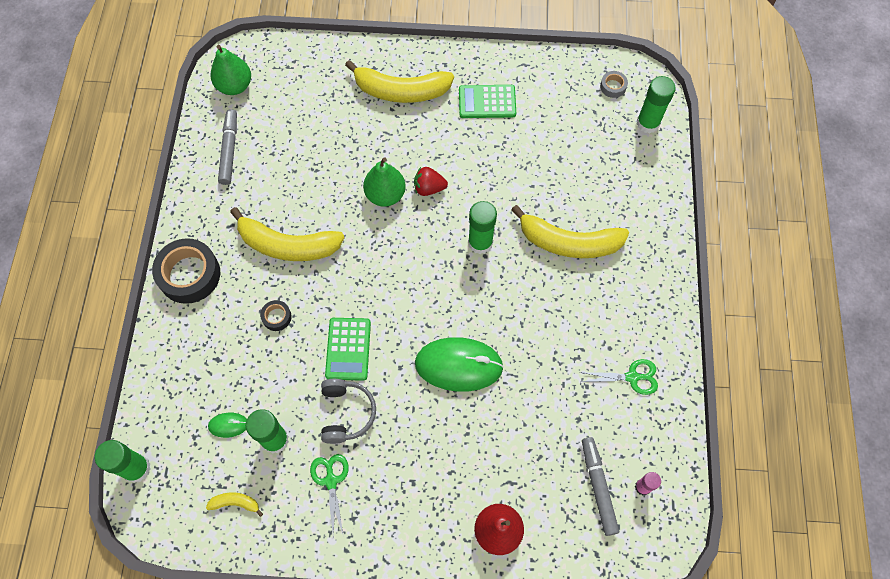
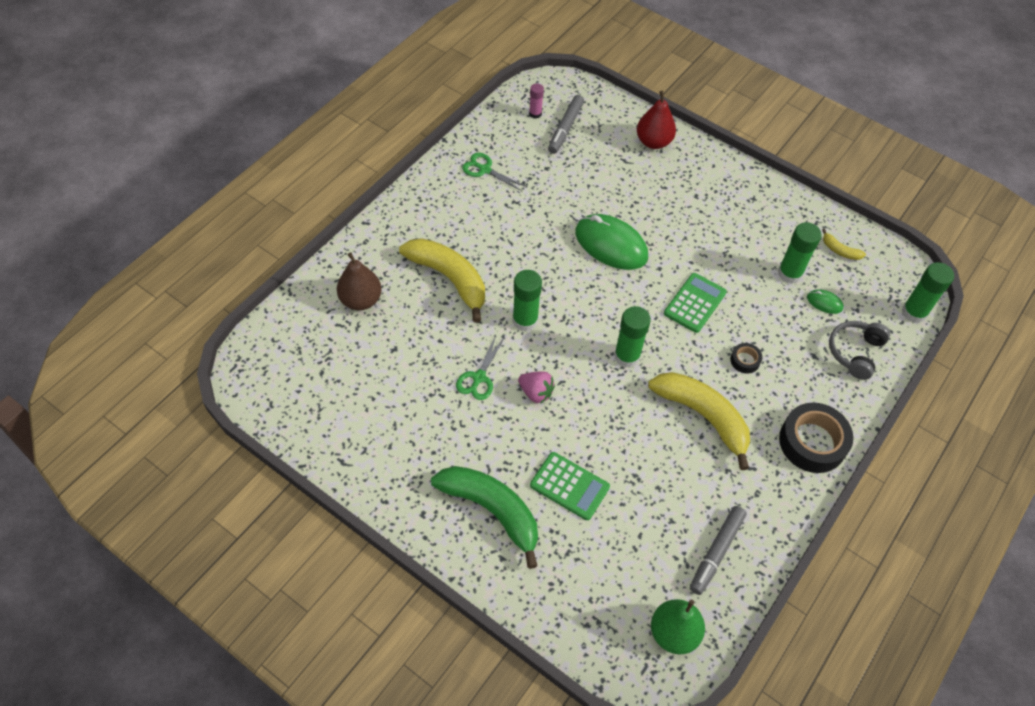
camera: 150 degrees left, 10 degrees down
green scissors [310,454,349,537] -> green scissors moved to [456,335,505,400]
grey headphones [321,379,376,444] -> grey headphones moved to [829,321,890,380]
yellow banana [345,60,454,103] -> green banana [431,466,538,569]
green pear [363,157,406,207] -> none
red strawberry [414,167,448,196] -> pink strawberry [518,371,555,404]
green calculator [459,85,516,118] -> green calculator moved to [530,452,610,520]
grey tape [600,71,628,98] -> none
green glue stick [636,76,676,134] -> green glue stick moved to [614,306,651,367]
none -> brown pear [337,252,382,310]

